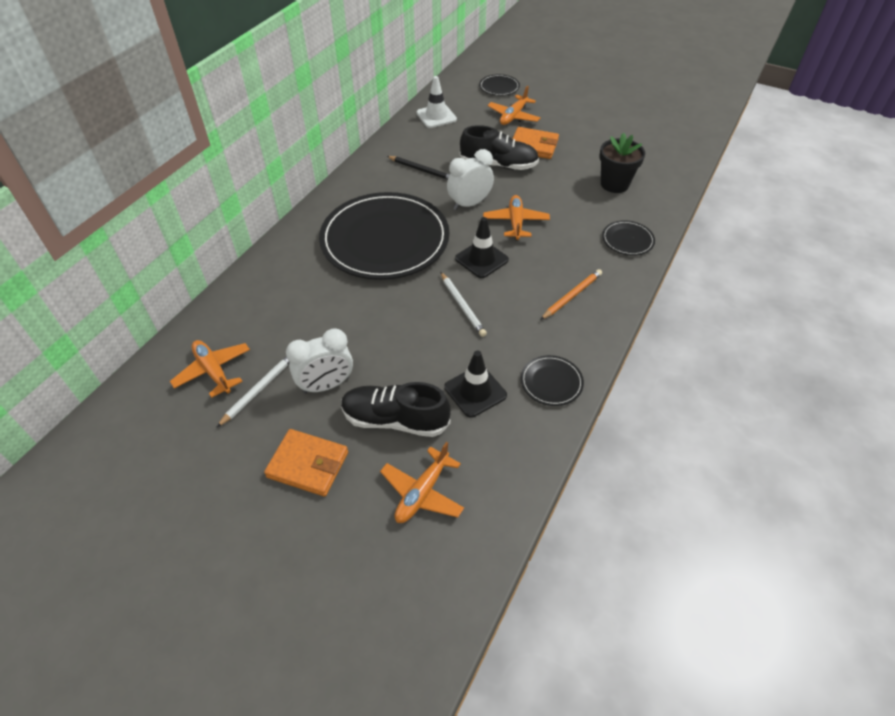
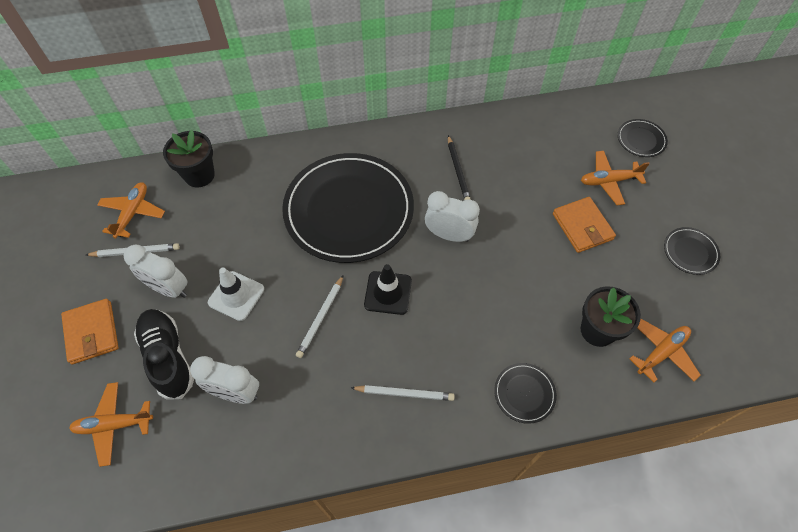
camera: 50 degrees right, 10 degrees up
white traffic cone [416,76,457,128] -> white traffic cone moved to [208,267,264,321]
black traffic cone [444,351,507,418] -> white clock [190,356,259,404]
black shoe [460,125,539,170] -> none
orange plane [483,195,550,240] -> orange plane moved to [629,318,701,383]
black plate [521,355,584,406] -> black plate moved to [664,227,720,275]
orange pencil [540,269,602,320] -> white pencil [351,385,455,401]
none -> black flower pot [163,130,215,188]

